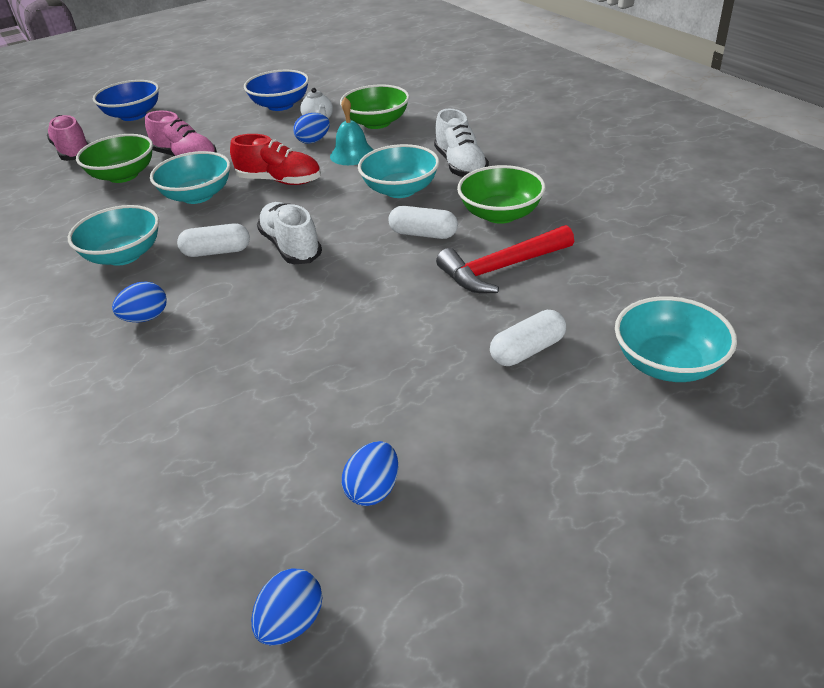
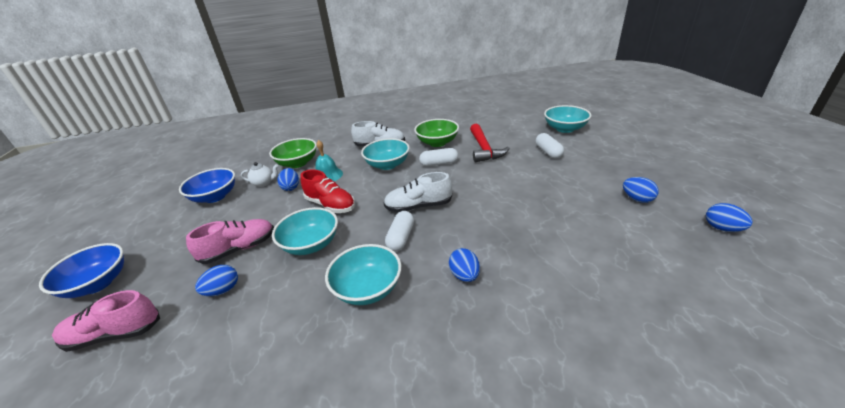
camera: 70 degrees left, 5 degrees down
green bowl [76,134,153,183] -> blue egg [195,265,238,296]
red shoe [230,134,321,185] -> red shoe turned 90 degrees clockwise [300,169,355,213]
white capsule [388,206,458,239] -> white capsule turned 45 degrees clockwise [419,148,458,166]

